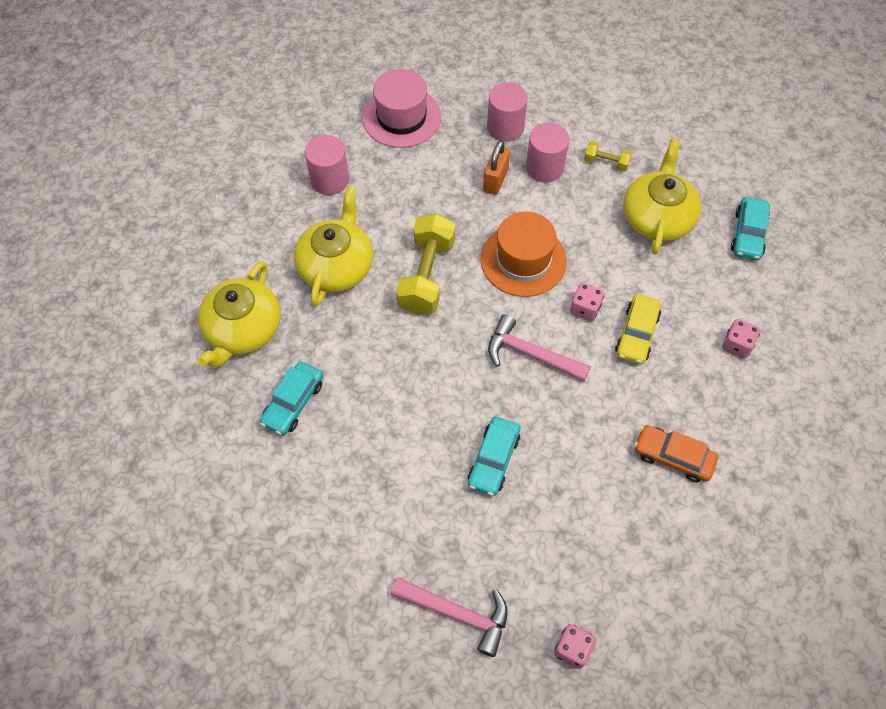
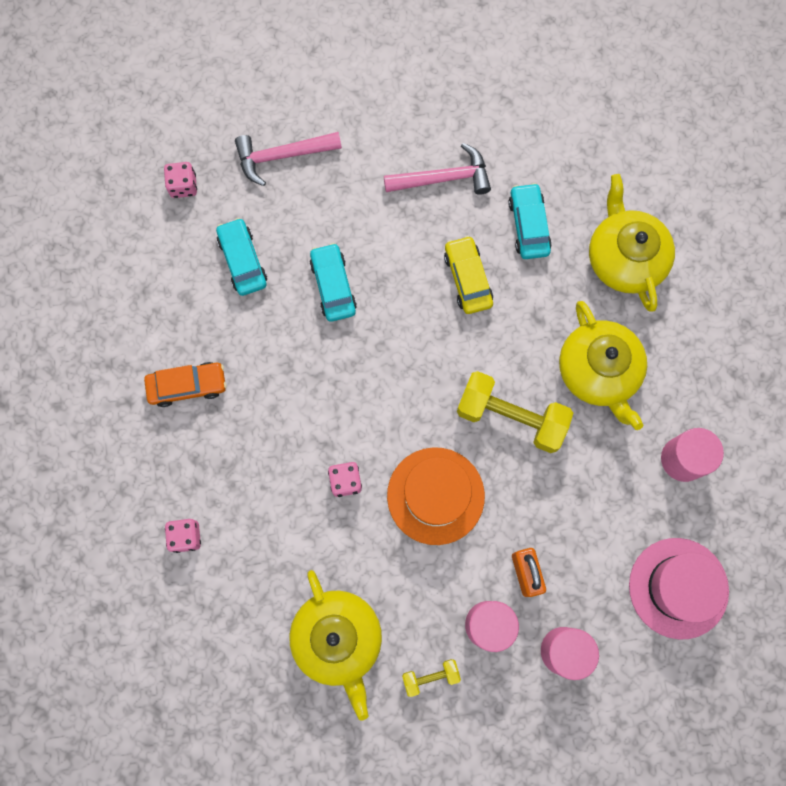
camera: 145 degrees right, 15 degrees up
yellow dumbbell [396,213,455,315] -> yellow dumbbell turned 45 degrees counterclockwise [457,371,573,453]
pink hammer [488,314,591,381] -> pink hammer moved to [384,143,491,195]
yellow car [615,294,661,364] -> yellow car moved to [444,235,493,314]
turquoise car [731,197,770,260] -> turquoise car moved to [216,218,267,296]

